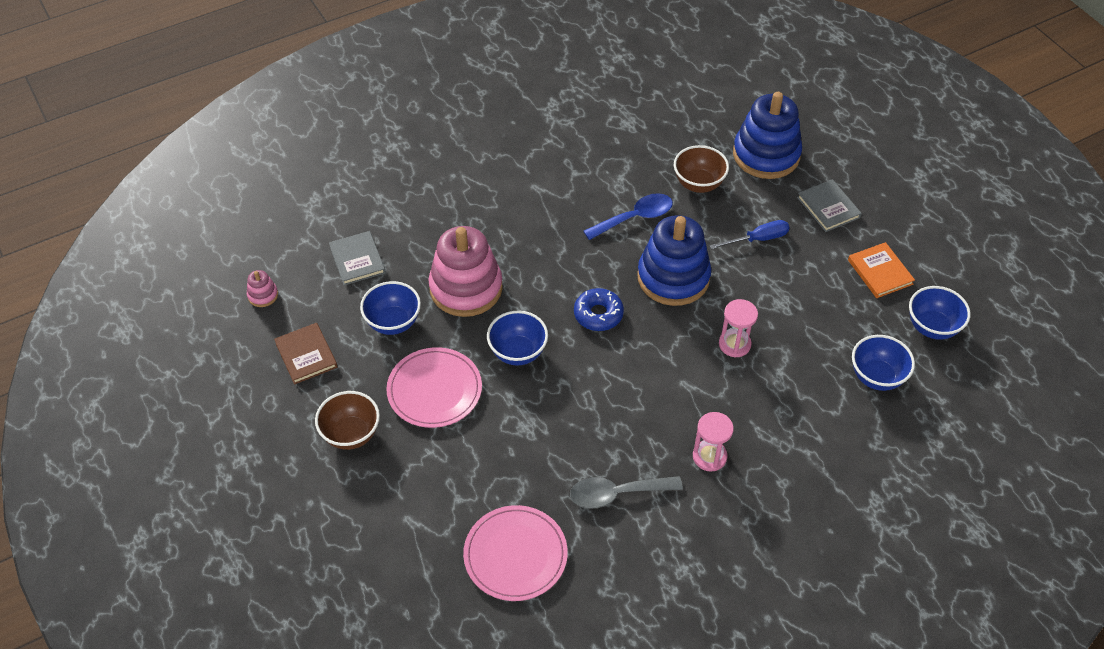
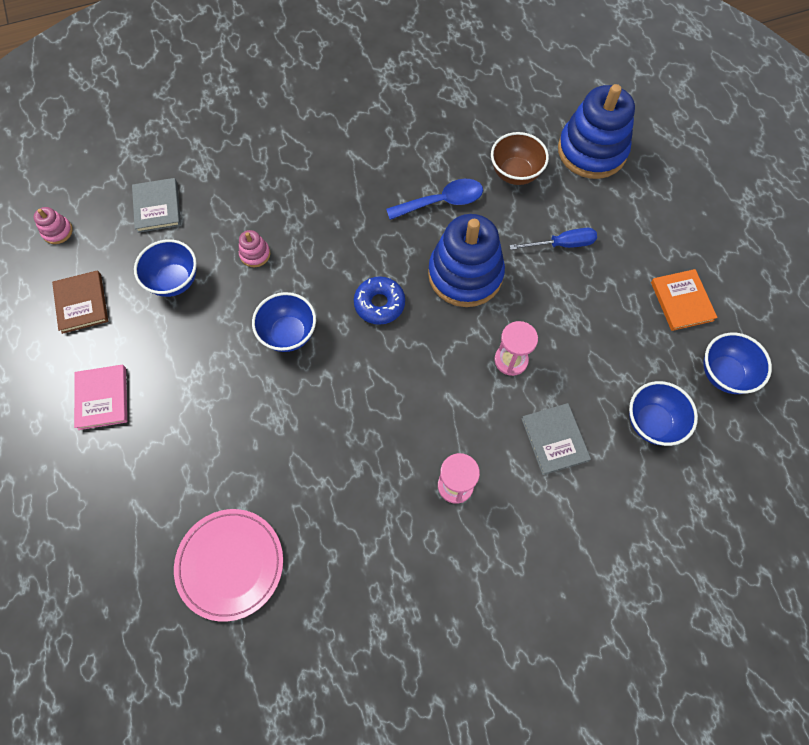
camera: 10 degrees right, 15 degrees up
brown bowl [315,391,380,450] -> pink book [74,365,127,430]
pink plate [386,347,482,428] -> none
pink stacking toy [428,226,503,317] -> pink stacking toy [239,230,270,267], size x0.41
grey spoon [570,476,683,509] -> none
grey book [797,179,862,232] -> grey book moved to [522,403,591,475]

